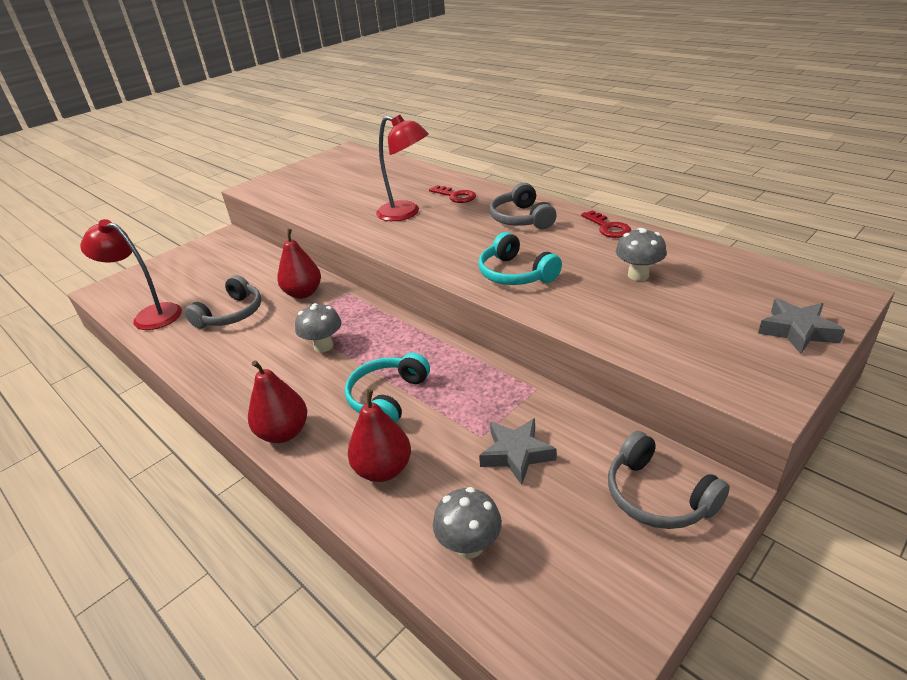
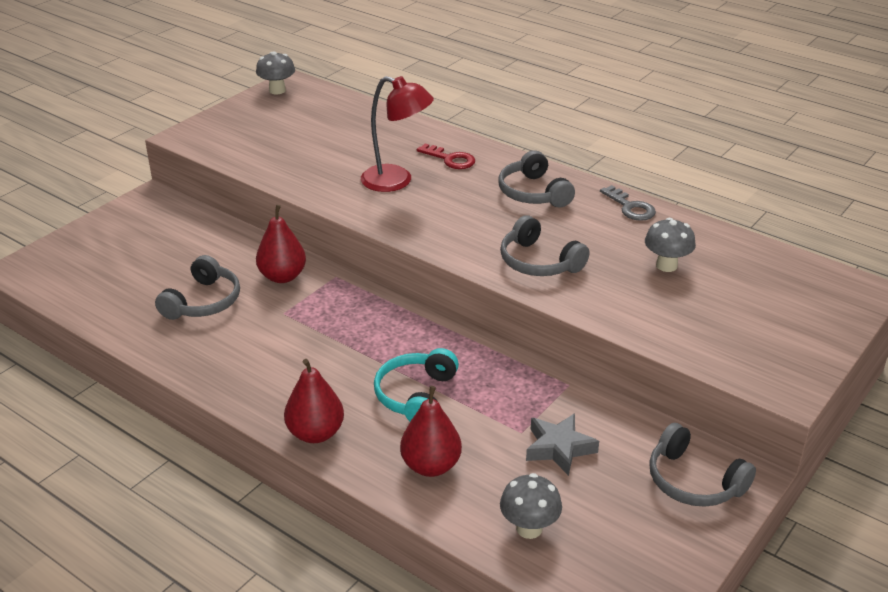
camera: 10 degrees left, 0 degrees up
red lamp [80,219,182,330] -> none
grey mushroom [295,303,341,352] -> grey mushroom moved to [256,51,295,95]
turquoise headphones [479,232,562,285] -> grey headphones [500,215,589,276]
red key [581,210,631,238] -> grey key [600,185,656,221]
grey star [758,298,845,354] -> none

